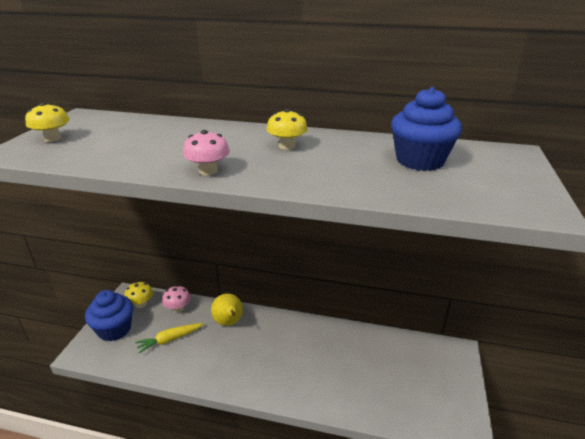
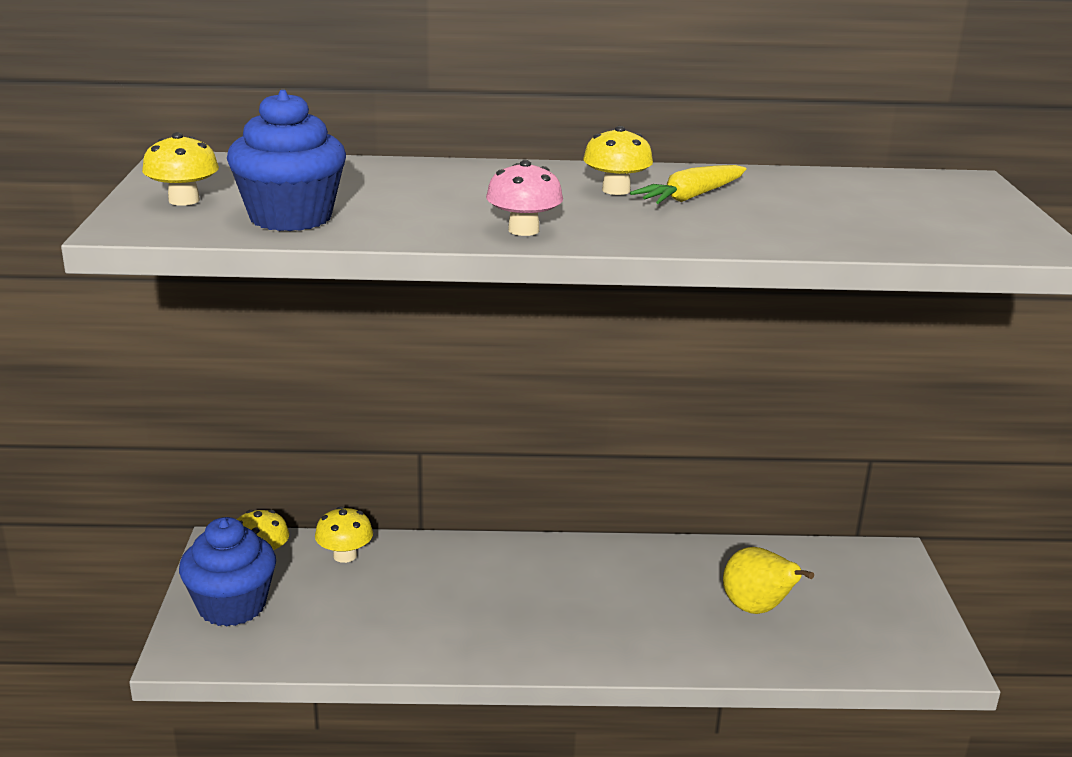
camera: 15 degrees left, 5 degrees down
yellow carrot [135,323,204,354] -> yellow carrot moved to [630,165,746,204]
pink mushroom [162,285,191,313] -> yellow mushroom [315,506,373,563]
yellow pear [211,293,243,326] -> yellow pear moved to [723,547,814,614]
blue cupcake [391,87,462,171] -> blue cupcake moved to [227,90,346,231]

